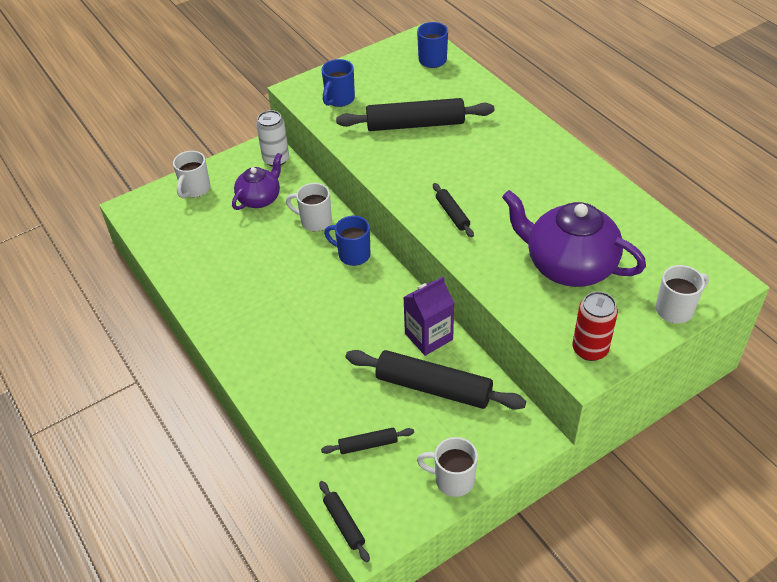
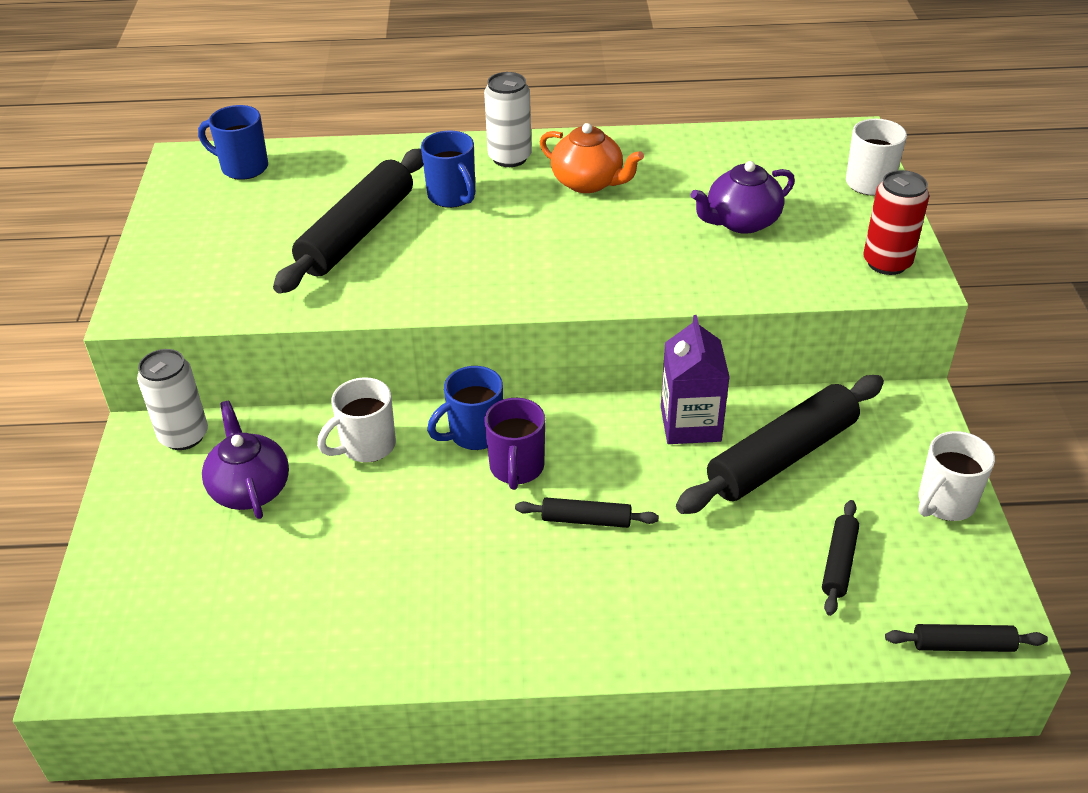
camera: 60 degrees left, 5 degrees down
white mug [173,151,210,198] -> none
blue mug [321,59,355,107] -> blue mug moved to [421,131,475,208]
black rolling pin [433,183,474,237] -> black rolling pin moved to [515,498,659,528]
purple teapot [502,190,646,287] -> purple teapot [691,161,795,234], size x0.59
none -> white can [484,72,532,167]
none -> purple mug [484,398,545,490]
none -> orange teapot [540,123,644,193]

